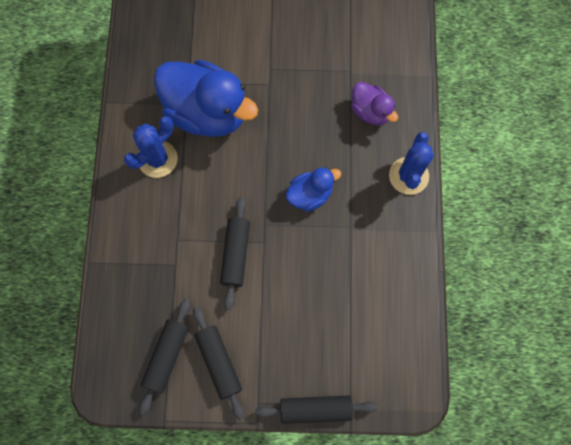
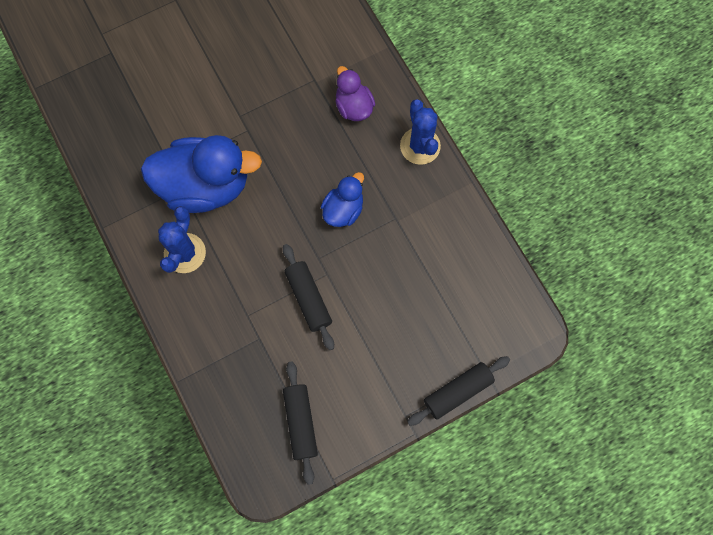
camera: 30 degrees left, 0 degrees up
black rolling pin [193,307,244,420] -> none
purple duck [351,82,398,125] -> purple duck turned 135 degrees counterclockwise [335,66,375,121]

